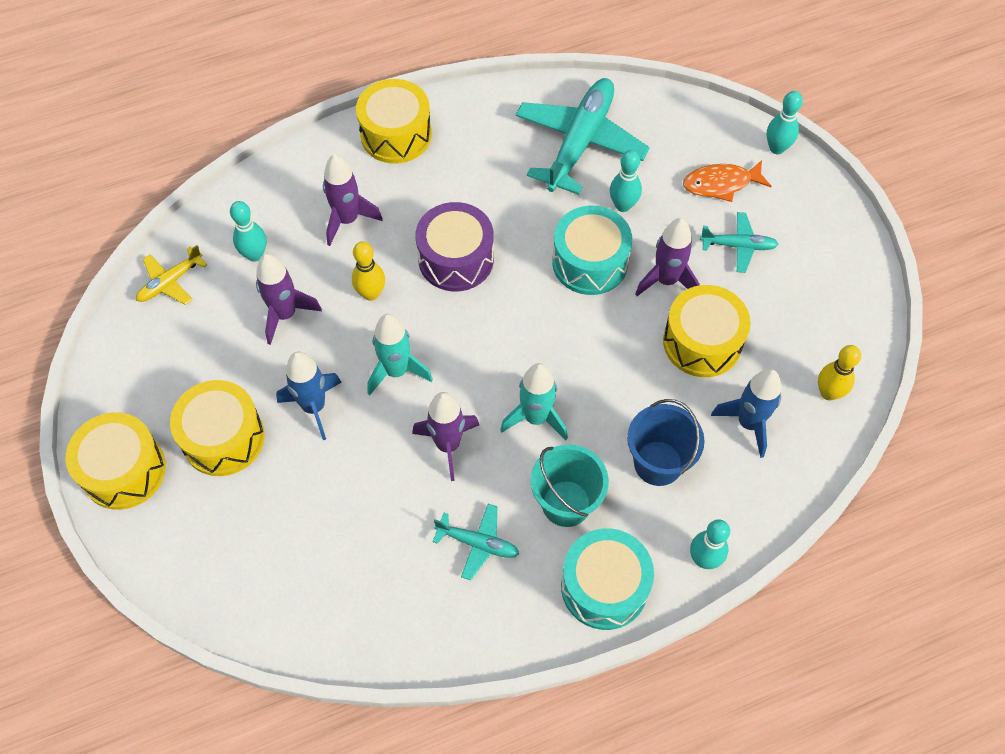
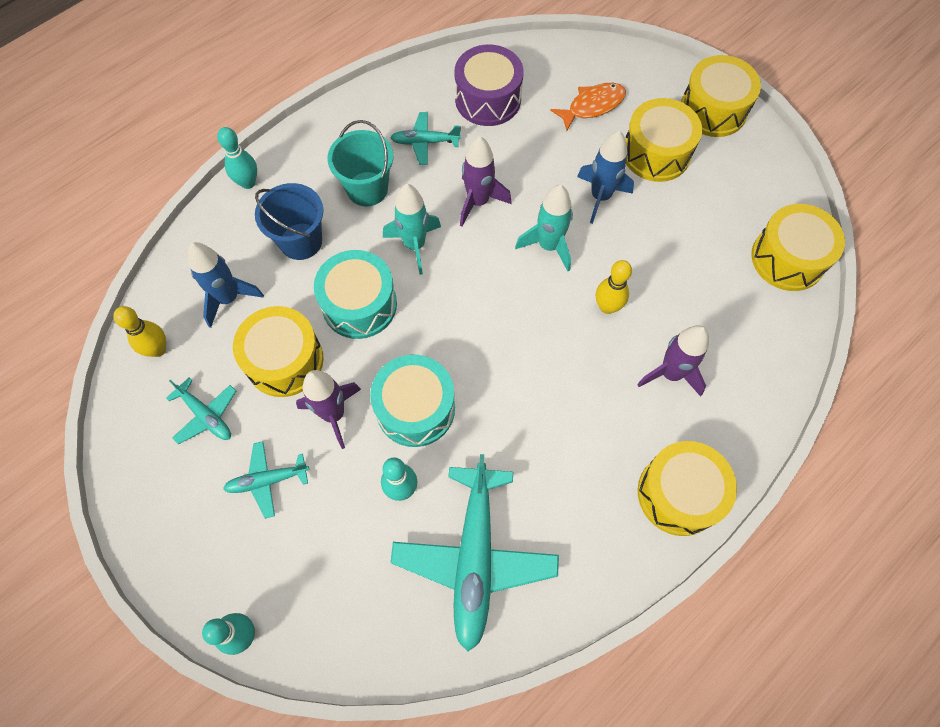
camera: 160 degrees right, 5 degrees up
yellow plane [136,245,208,305] -> yellow drum [751,204,845,291]
turquoise bowling pin [230,201,267,262] -> none
purple rocket [256,254,322,345] -> none
purple drum [416,202,494,291] -> purple drum moved to [455,45,524,126]
turquoise drum [561,528,654,630] -> turquoise drum moved to [314,250,397,339]
orange fish [683,160,771,202] -> orange fish moved to [550,83,626,131]
none -> turquoise plane [166,378,236,444]

